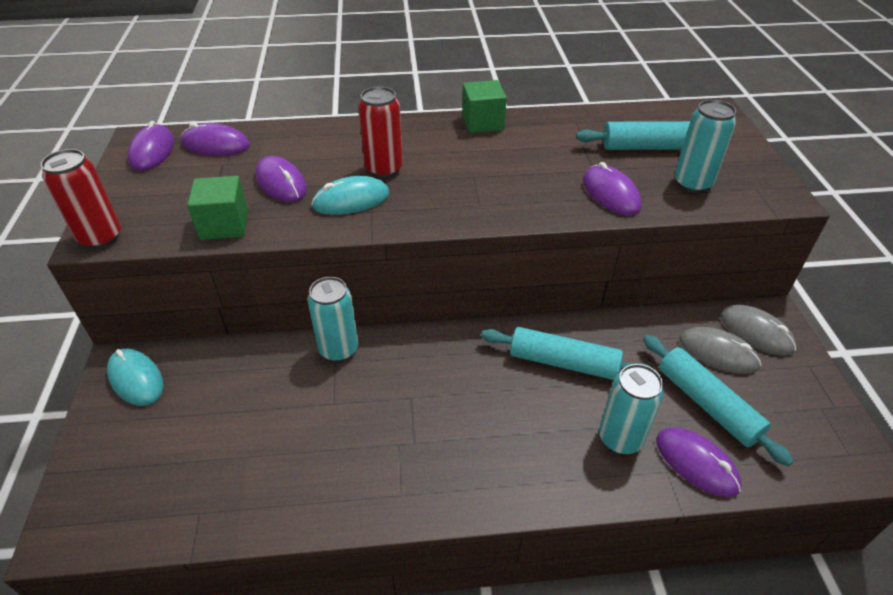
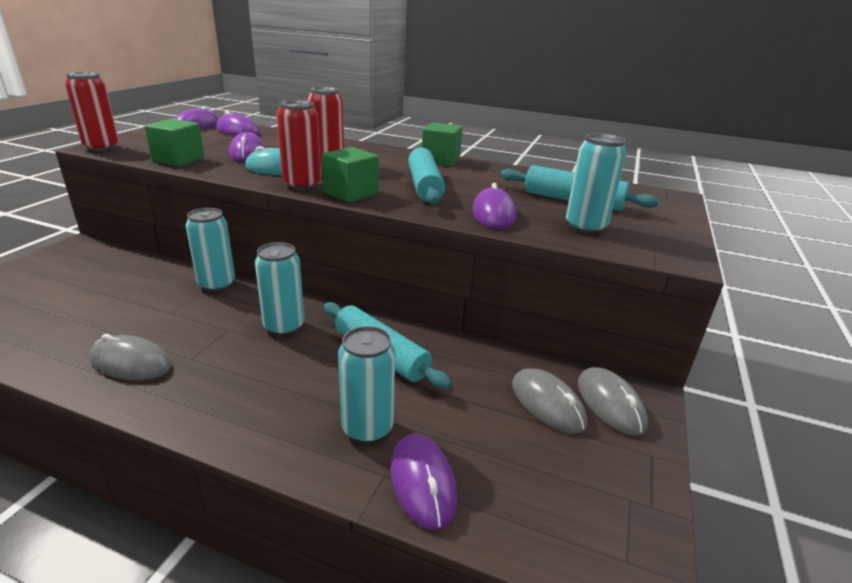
camera: 25 degrees right, 15 degrees down
turquoise mouse [107,348,164,406] -> none
turquoise rolling pin [643,335,794,466] -> turquoise rolling pin moved to [408,147,445,204]
none -> grey mouse [90,334,172,380]
none -> turquoise can [255,242,305,336]
none -> red can [277,100,321,190]
none -> green cube [322,147,379,203]

